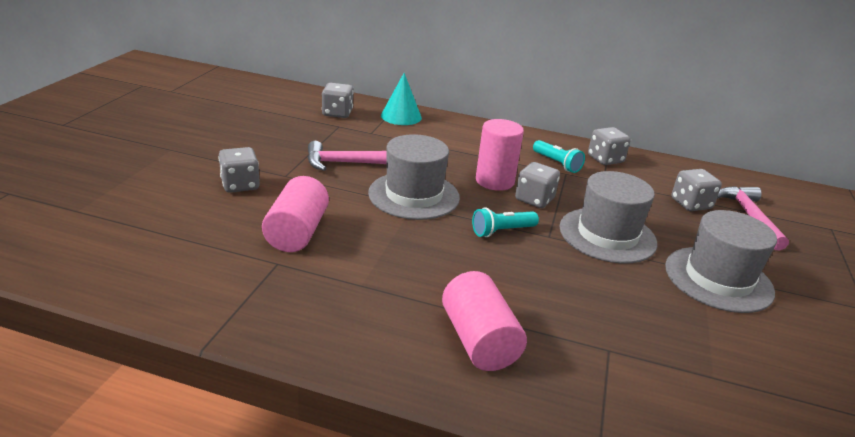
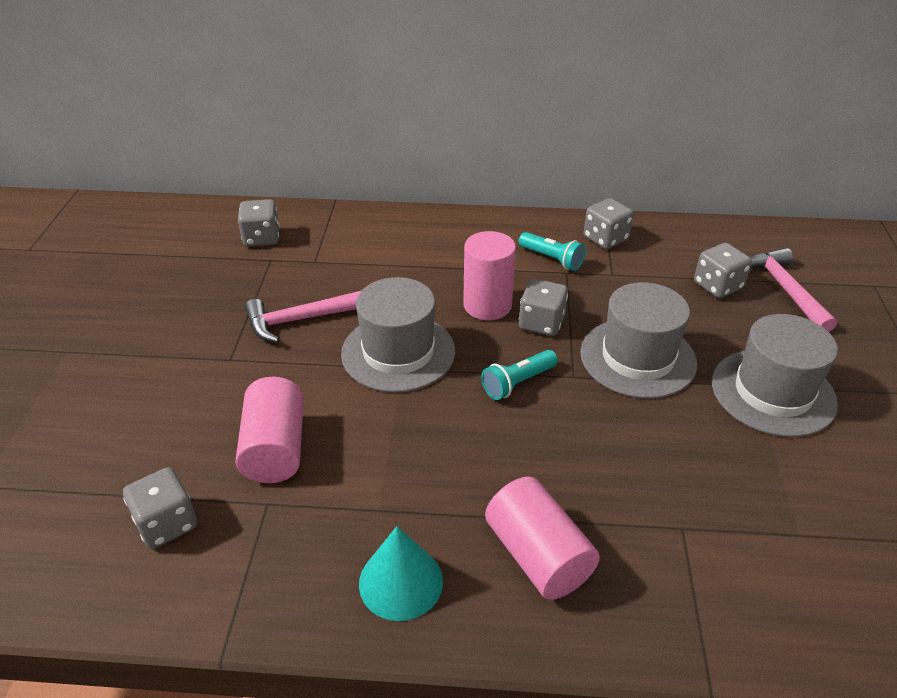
camera: 10 degrees left, 10 degrees up
grey dice [218,147,260,193] -> grey dice moved to [123,467,197,549]
turquoise cone [381,73,422,125] -> turquoise cone moved to [359,526,443,621]

